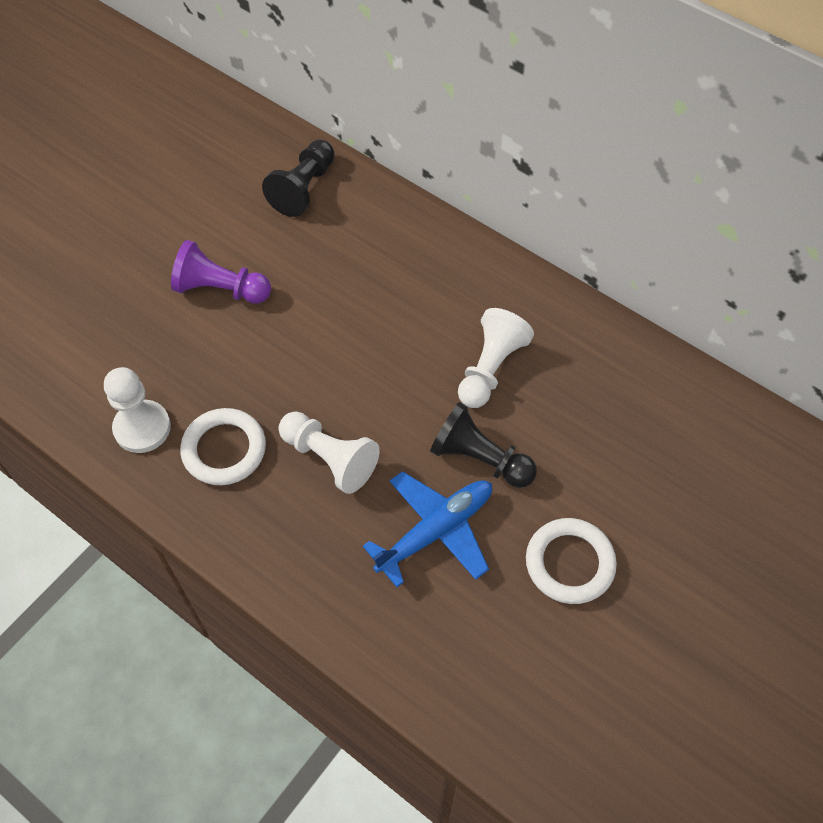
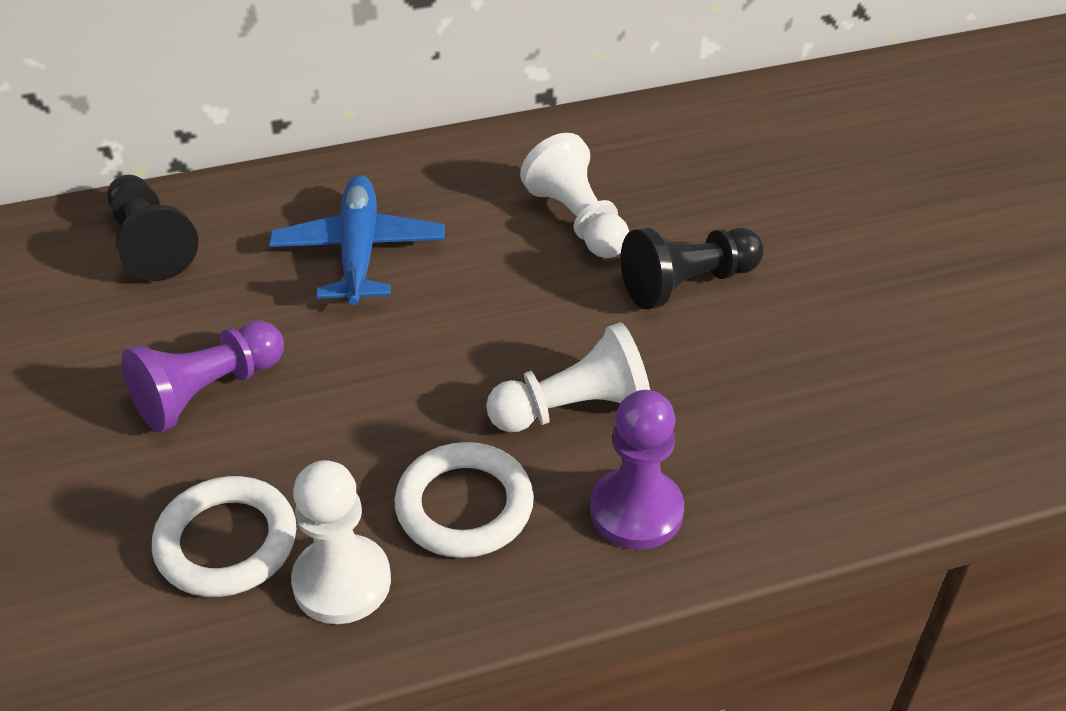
camera: 55 degrees left, 15 degrees down
blue plane [363,471,492,587] -> blue plane moved to [269,175,445,305]
white ring [526,518,617,604] -> white ring moved to [152,476,296,597]
none -> purple pawn [590,390,684,549]

